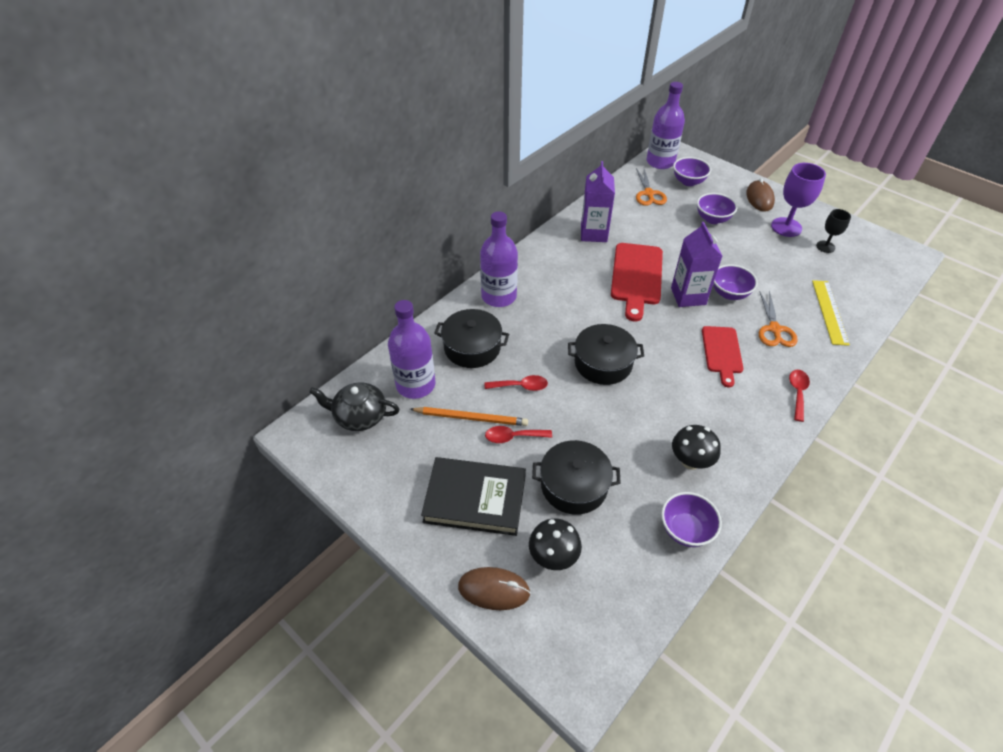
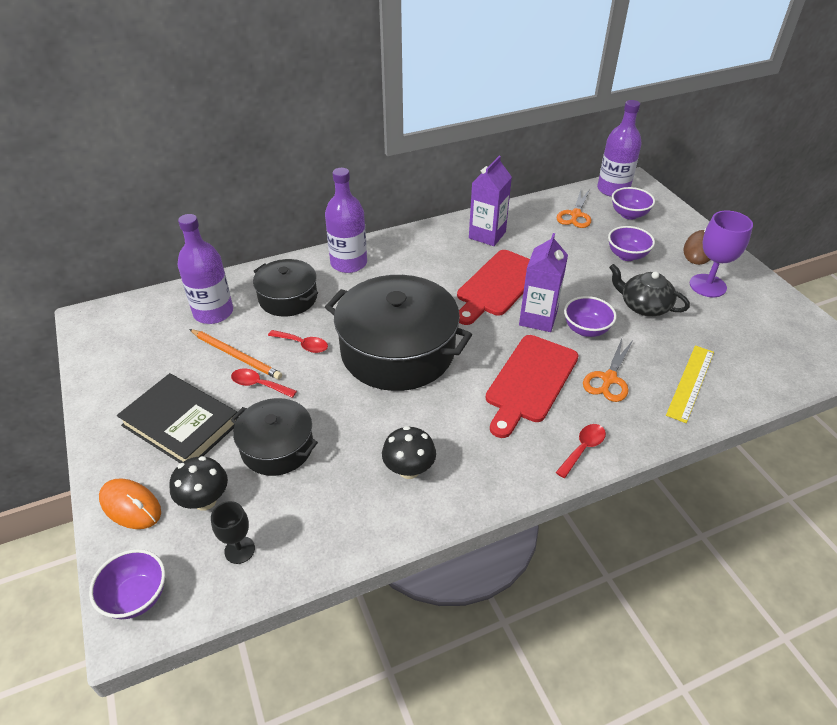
camera: 25 degrees right, 5 degrees down
black teapot [309,382,400,431] -> black teapot moved to [609,264,690,316]
brown mouse [458,567,531,610] -> orange mouse [99,479,161,529]
black pot [568,324,644,385] -> black pot [325,275,472,391], size x1.80
purple bowl [661,492,722,547] -> purple bowl moved to [89,549,165,619]
red cutting board [702,326,743,387] -> red cutting board [485,335,579,438], size x1.55
black goblet [816,209,851,253] -> black goblet moved to [211,501,255,564]

